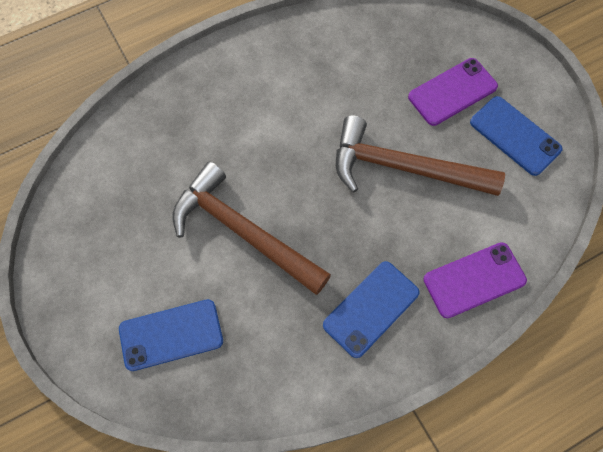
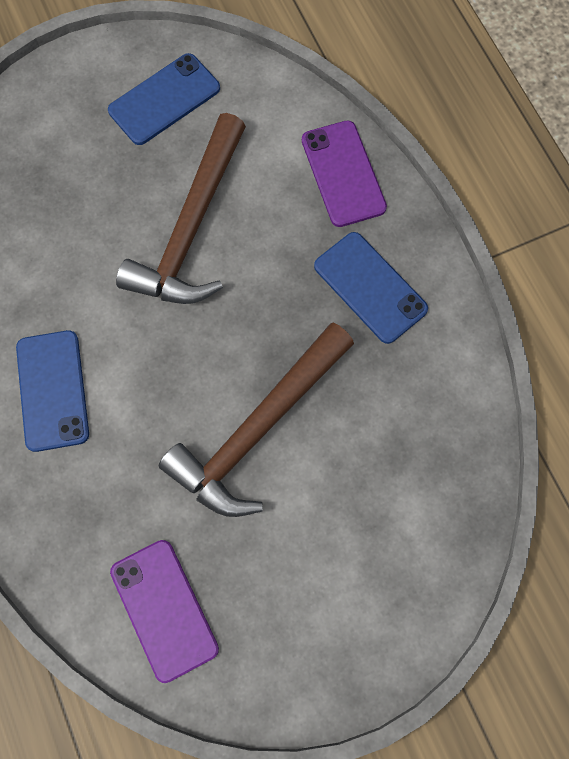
camera: 85 degrees left, 5 degrees up
blue phone [119,299,223,371] -> blue phone moved to [16,330,89,452]
purple phone [408,58,498,126] -> purple phone moved to [110,540,219,683]

